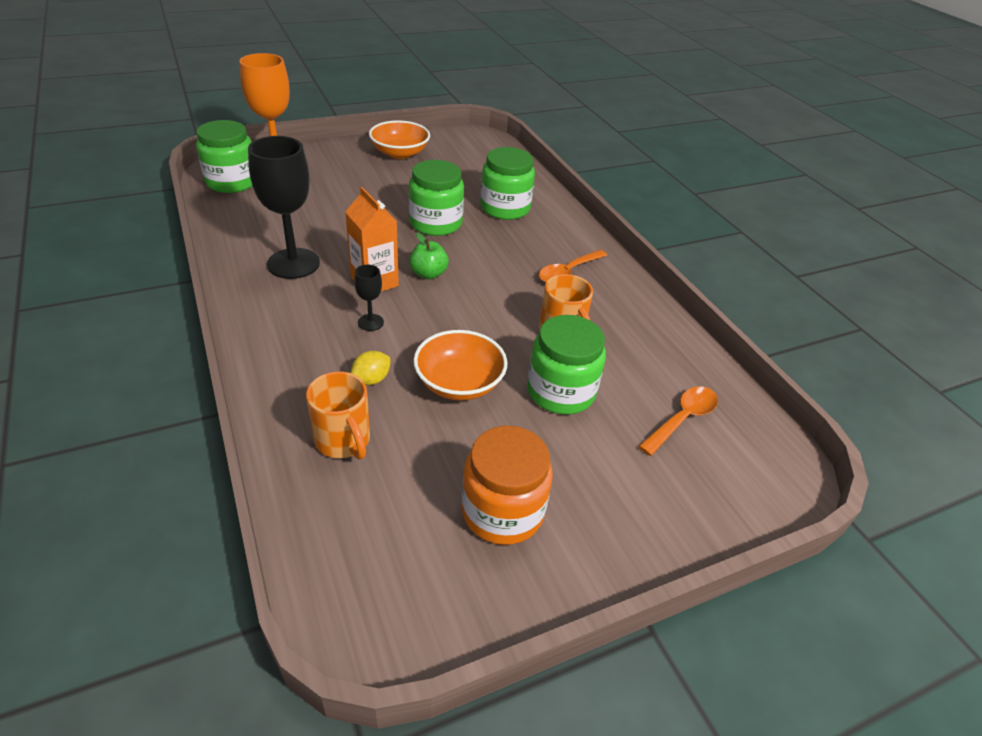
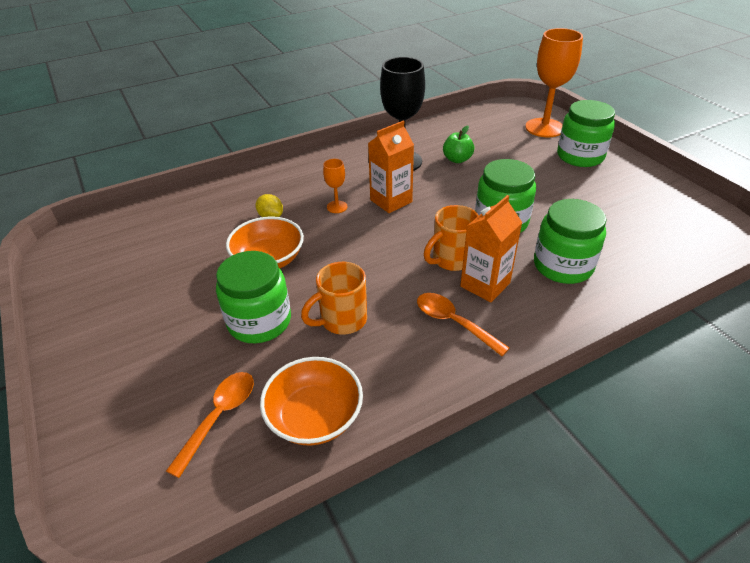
camera: 90 degrees right, 0 degrees up
green jar [196,120,252,193] -> green jar moved to [557,100,615,167]
orange mug [306,371,370,460] -> orange mug moved to [424,205,479,271]
black goblet [354,265,384,331] -> orange goblet [323,159,347,213]
orange bowl [369,120,430,159] -> orange bowl moved to [260,357,363,446]
green apple [409,233,449,279] -> green apple moved to [443,126,474,163]
orange jar [462,426,553,545] -> none
orange spoon [638,386,718,456] -> orange spoon turned 105 degrees counterclockwise [166,372,254,478]
none -> orange carton [460,195,522,302]

